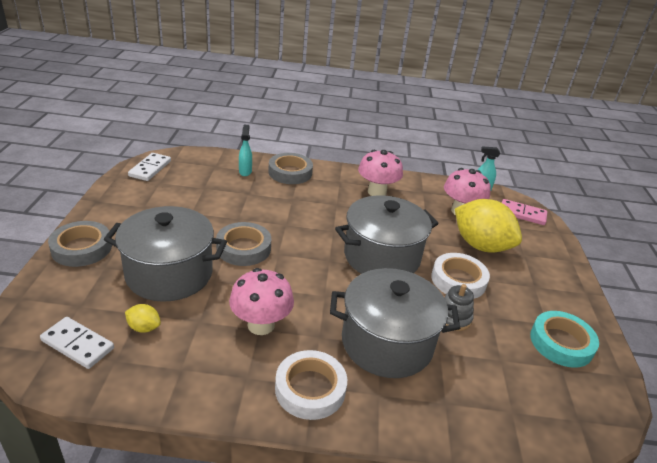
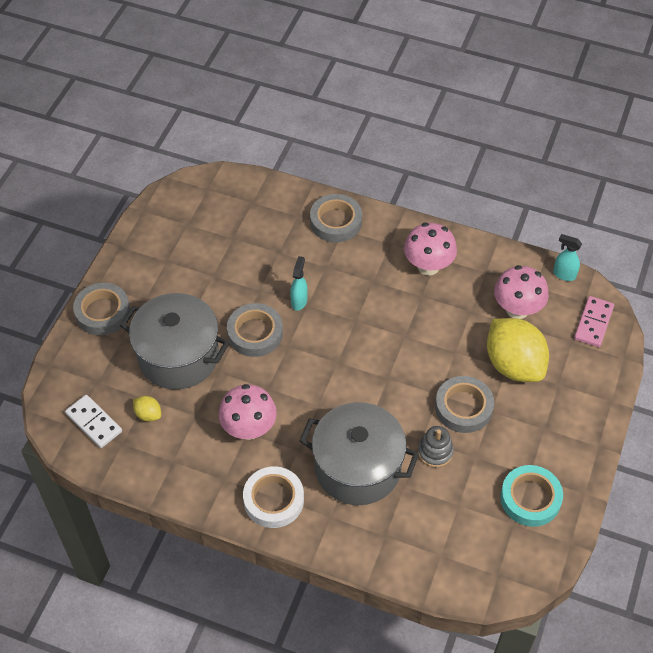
camera: 20 degrees right, 20 degrees up
white domino [128,153,171,181] -> none
turquoise spray bottle [239,125,252,176] -> turquoise spray bottle moved to [290,256,308,311]
grey pot [335,195,439,274] -> none
white tape [431,253,490,298] -> grey tape [435,376,494,433]
pink domino [502,199,547,225] -> pink domino turned 75 degrees clockwise [574,296,614,347]

